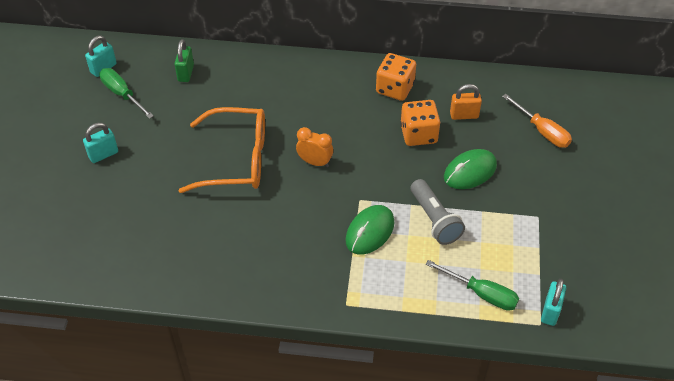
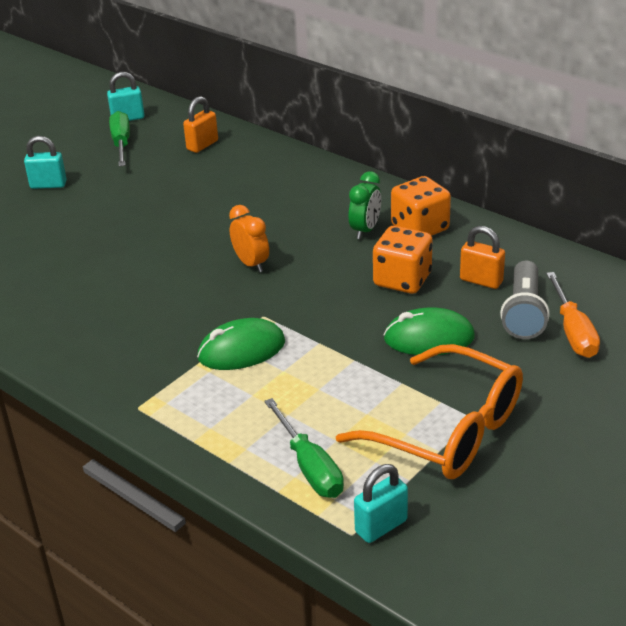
camera: 35 degrees right, 15 degrees down
green padlock [175,39,194,82] -> orange padlock [183,96,218,153]
orange glasses [179,107,265,193] -> orange glasses moved to [336,344,523,479]
grey flashlight [411,179,465,245] -> grey flashlight moved to [500,261,550,339]
none -> green clock [349,171,381,239]

